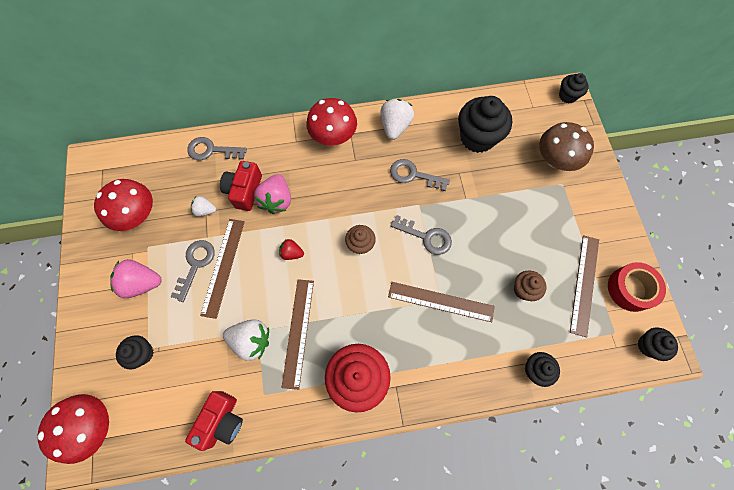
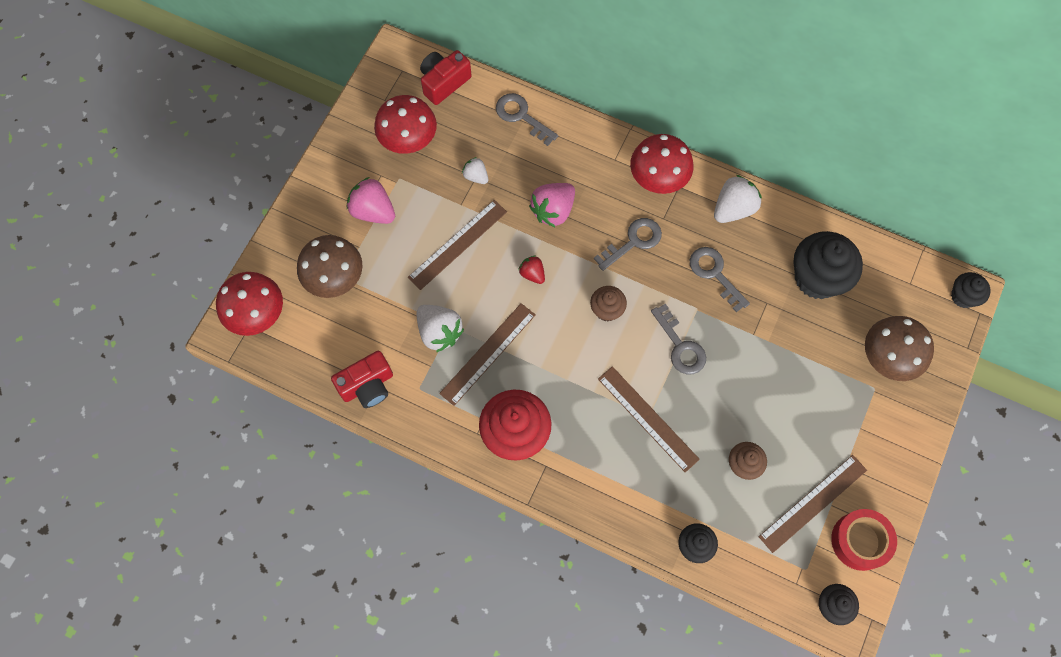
camera: 35 degrees right, 0 degrees up
black cupcake [116,335,153,369] -> brown mushroom [297,235,363,298]
grey key [170,240,215,302] -> grey key moved to [594,218,662,271]
red camera [220,161,262,211] -> red camera moved to [420,50,472,105]

